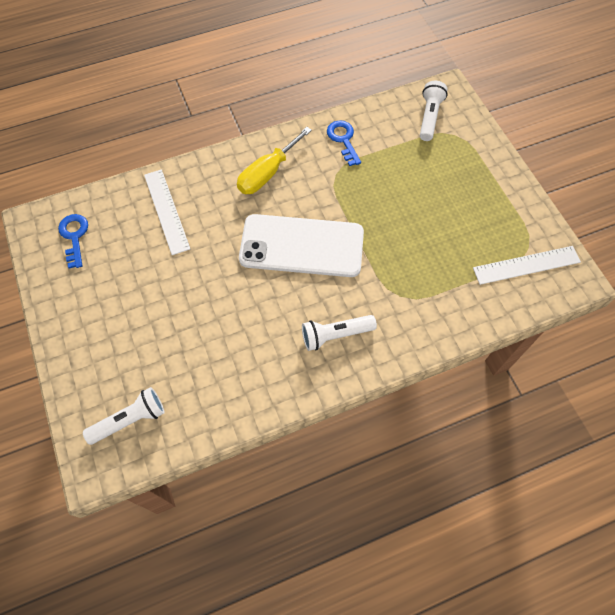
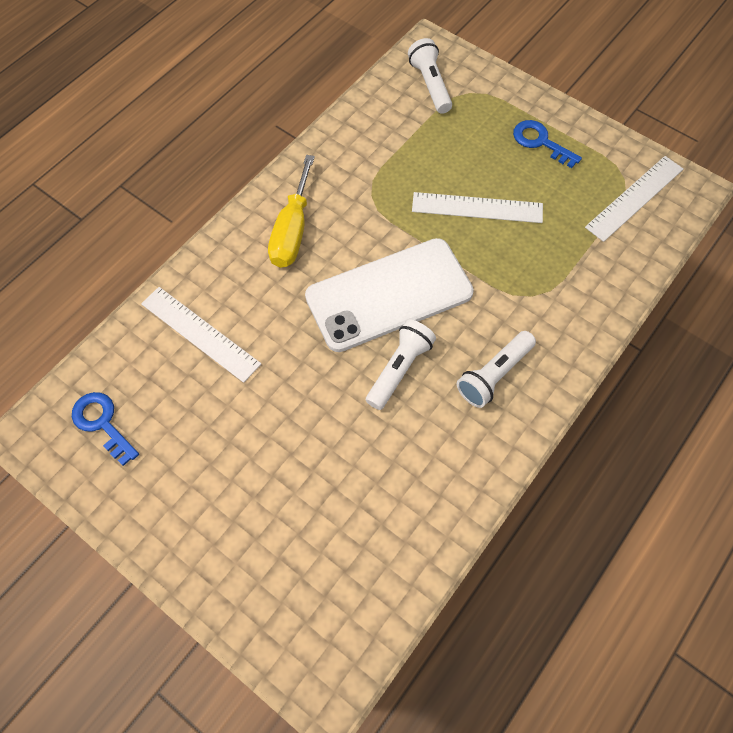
camera: 30 degrees left, 0 degrees up
white flashlight [83,387,165,445] -> white flashlight moved to [366,319,436,410]
blue key [327,120,361,166] -> blue key moved to [513,120,582,168]
none -> white ruler [412,192,543,223]

